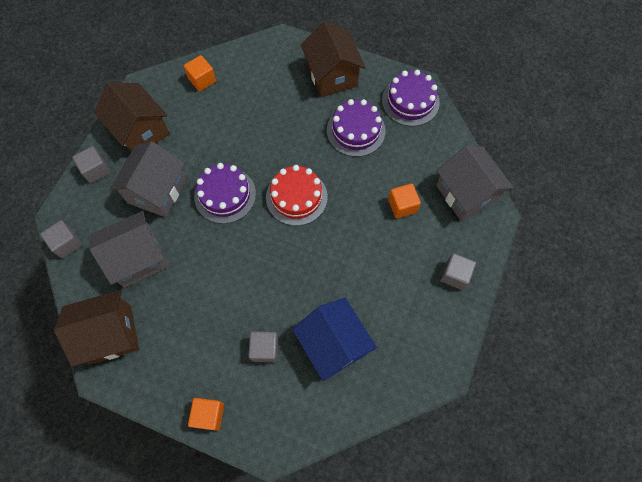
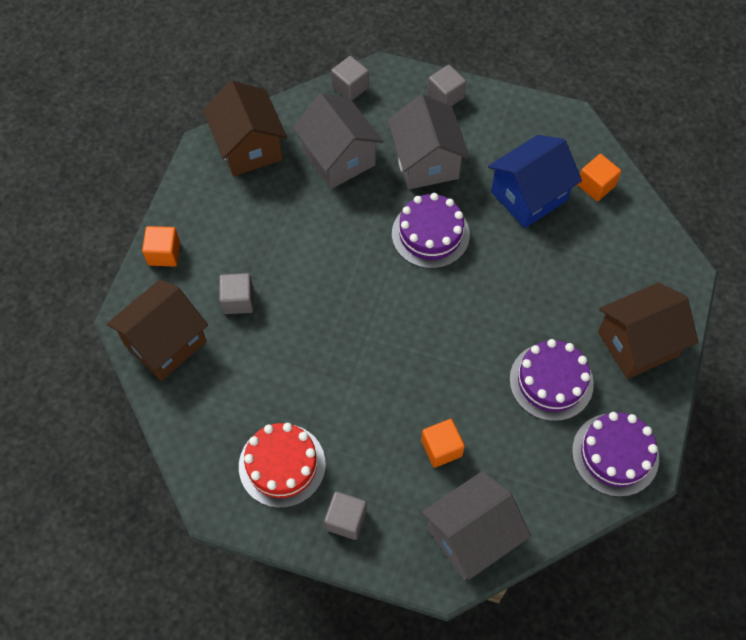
camera: 85 degrees right, 5 degrees down
brown house [94,82,170,152] -> brown house moved to [107,280,208,381]
grey house [110,141,186,217] -> grey house turned 60 degrees clockwise [388,94,470,189]
red cake [266,165,328,226] -> red cake moved to [239,423,326,508]
blue house [292,298,377,381] -> blue house moved to [488,135,582,228]

